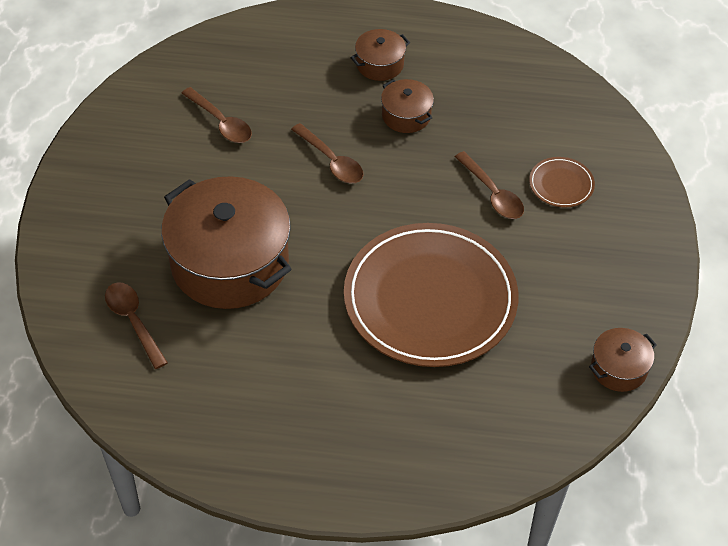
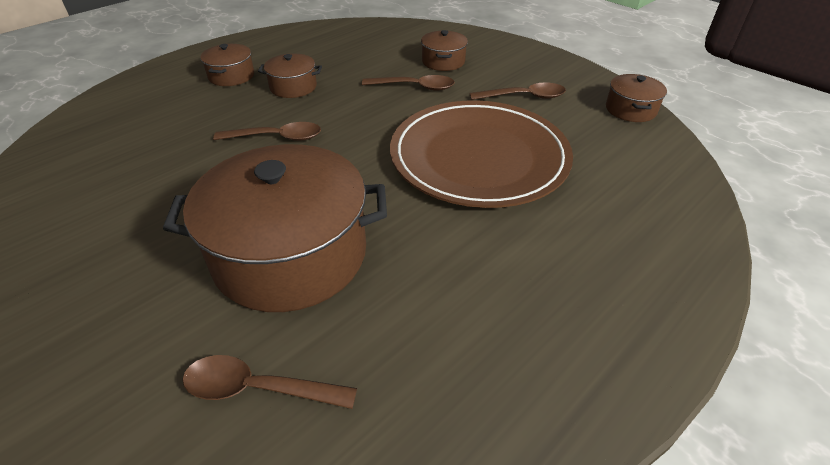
camera: 50 degrees left, 10 degrees down
brown spoon [181,87,252,143] -> brown spoon moved to [470,83,566,100]
brown plate [529,157,595,208] -> brown pot [421,30,468,71]

